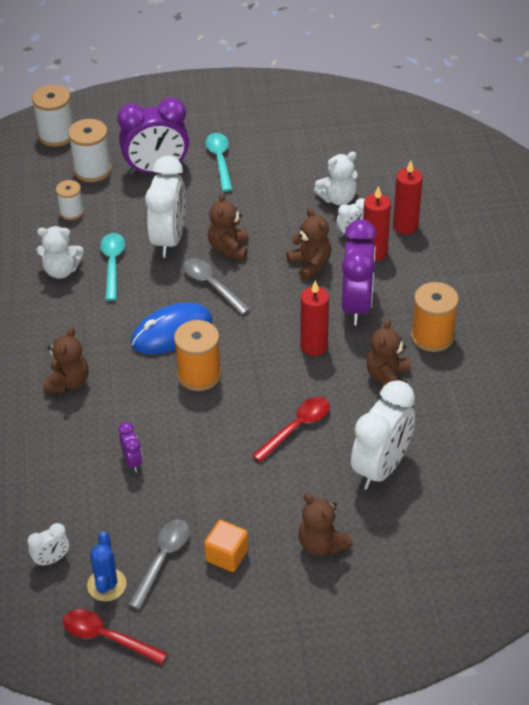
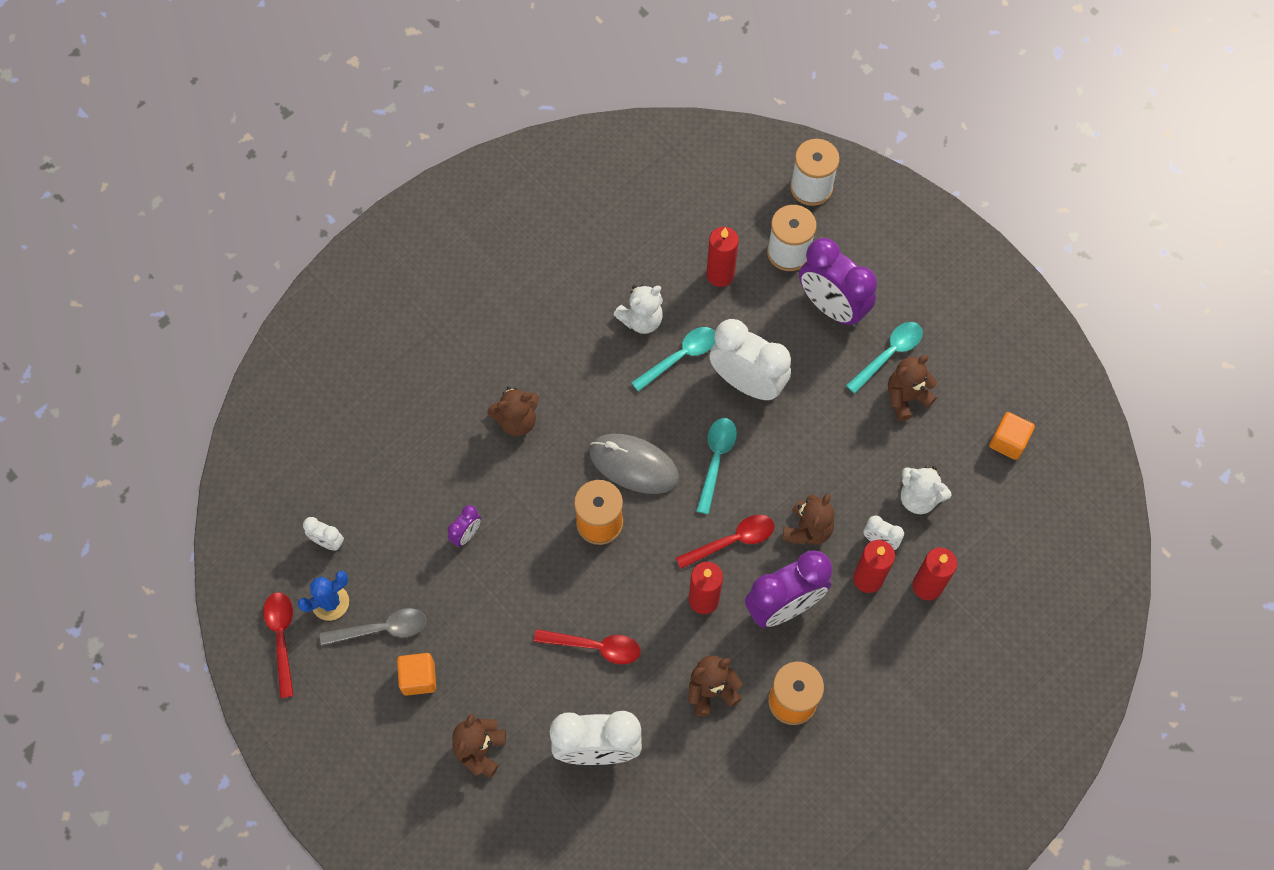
camera: 55 degrees right, 20 degrees up
white teddy bear [36,226,84,279] -> white teddy bear turned 90 degrees counterclockwise [613,285,663,334]
white spool [56,180,84,220] -> red candle [706,227,739,287]
blue mouse [131,303,212,354] -> grey mouse [589,434,679,494]
white clock [145,156,186,258] -> white clock turned 120 degrees counterclockwise [710,319,791,400]
grey spoon [183,258,250,315] -> turquoise spoon [696,418,737,514]
brown teddy bear [208,193,249,260] -> brown teddy bear moved to [888,355,937,421]
none -> red spoon [676,515,775,569]
none -> orange cube [989,412,1035,460]

